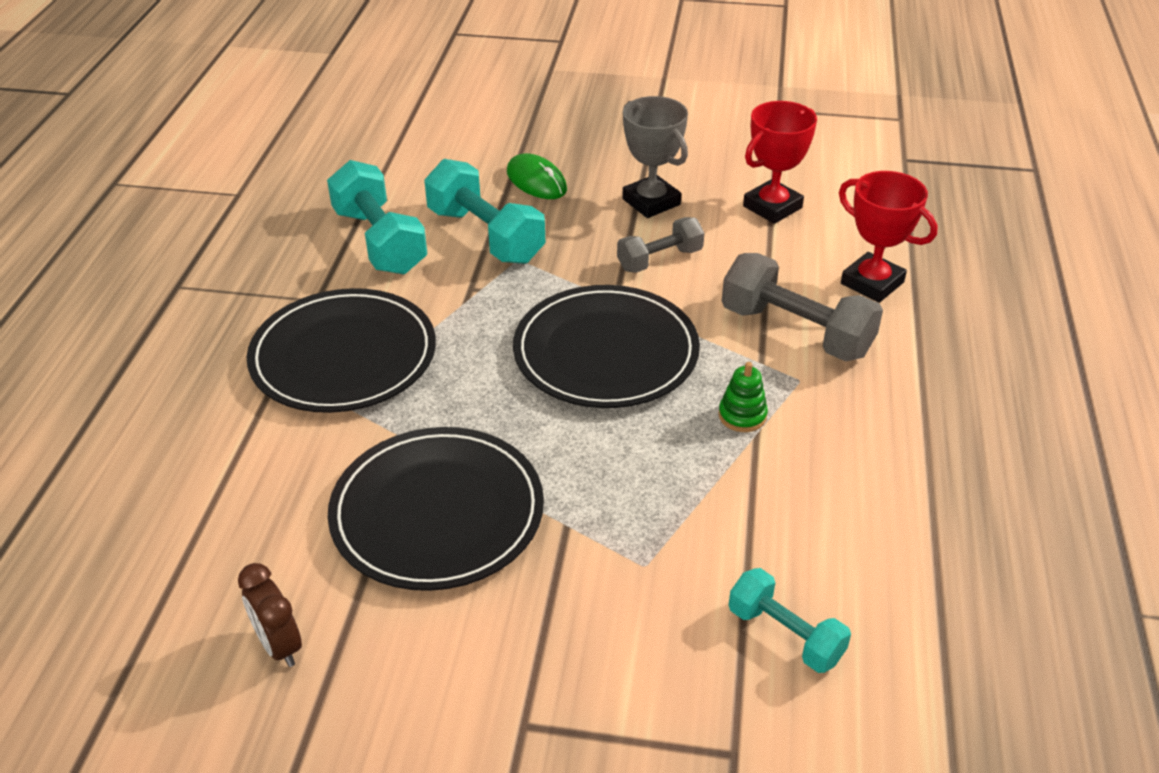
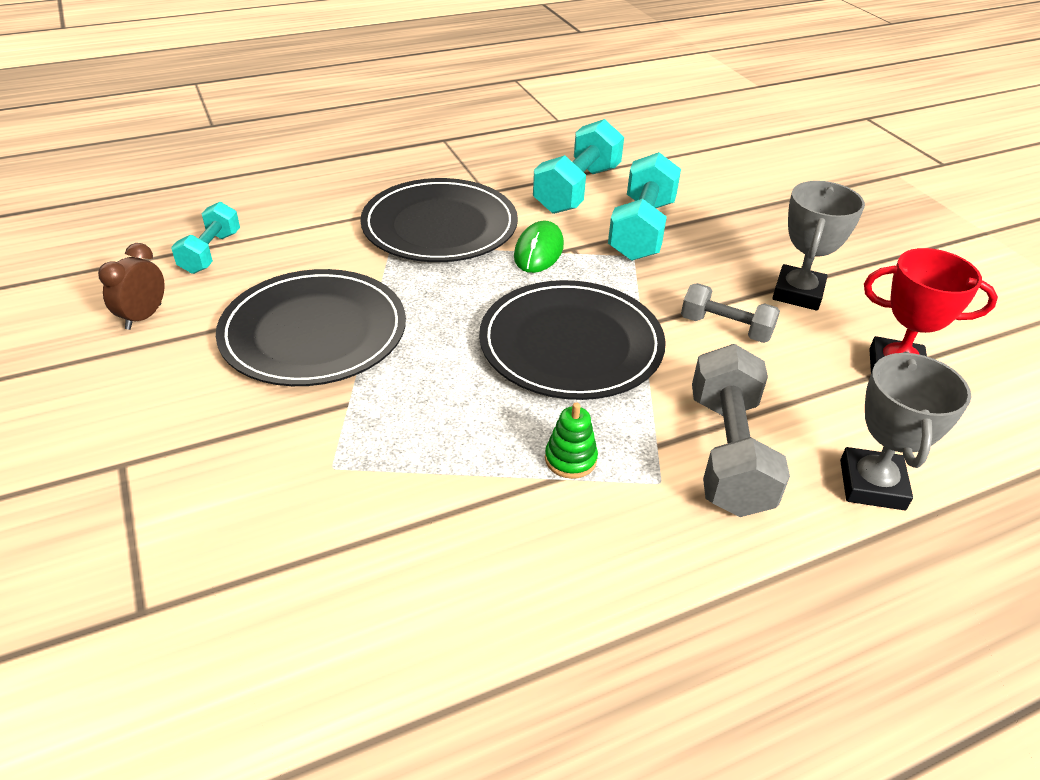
camera: 55 degrees right, 0 degrees up
green mouse [507,153,567,199] -> green mouse moved to [514,220,564,273]
turquoise dumbbell [729,568,851,673] -> turquoise dumbbell moved to [171,202,240,274]
red trophy [839,171,938,303] -> grey trophy [840,351,971,510]

